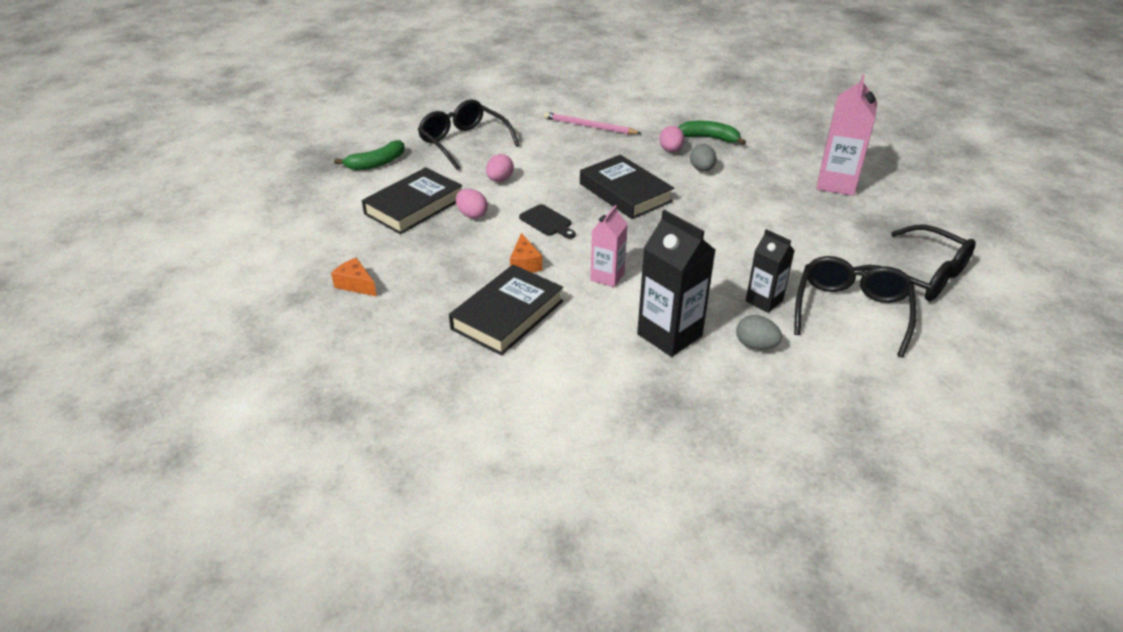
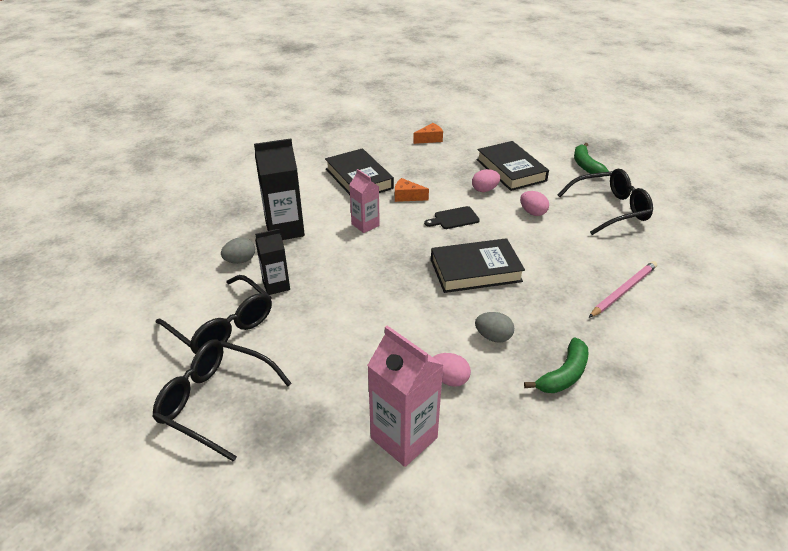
camera: 115 degrees right, 0 degrees up
pink egg [659,126,684,152] -> pink egg moved to [433,353,471,387]
black glasses [854,225,976,301] -> black glasses turned 45 degrees clockwise [152,339,292,462]

